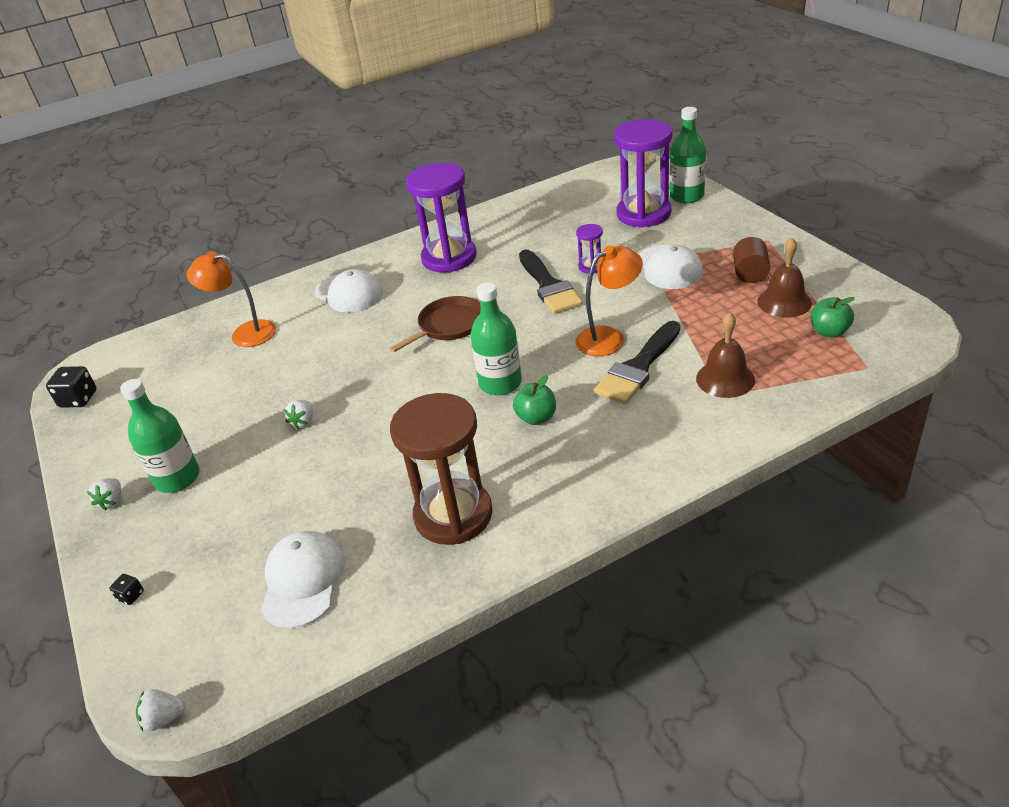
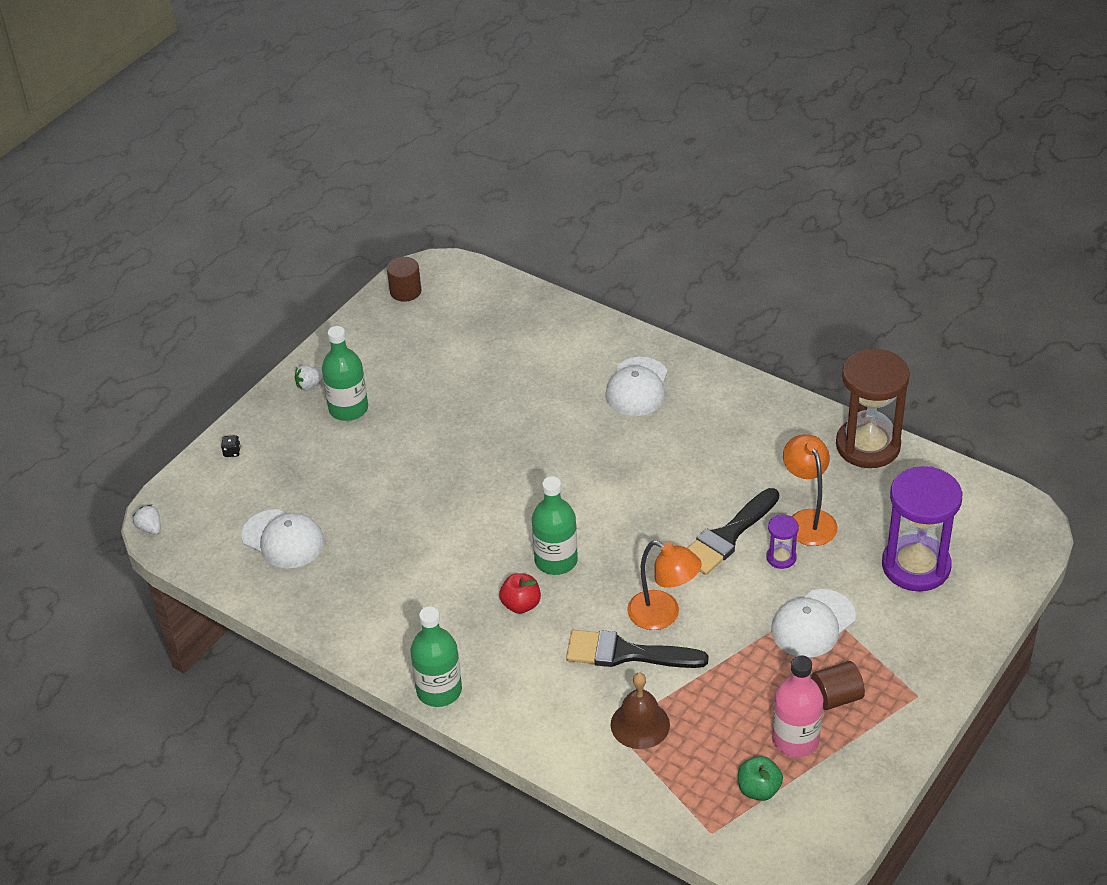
camera: 60 degrees right, 5 degrees up
black dice [46,366,96,408] -> brown cylinder [387,257,421,302]
orange lamp [187,251,276,347] -> orange lamp moved to [783,434,838,546]
white cap [261,531,345,628] -> white cap turned 60 degrees clockwise [242,509,324,568]
white strawberry [283,400,313,429] -> none
brown pan [390,296,481,352] -> none
brown hourglass [390,393,493,545] -> brown hourglass moved to [836,349,910,468]
purple hourglass [406,163,477,273] -> none
green apple [513,375,556,425] -> red apple [499,573,541,614]
green bottle [670,107,706,203] -> green bottle moved to [411,607,462,707]
brown bell [757,238,812,318] -> pink bottle [772,655,823,757]

